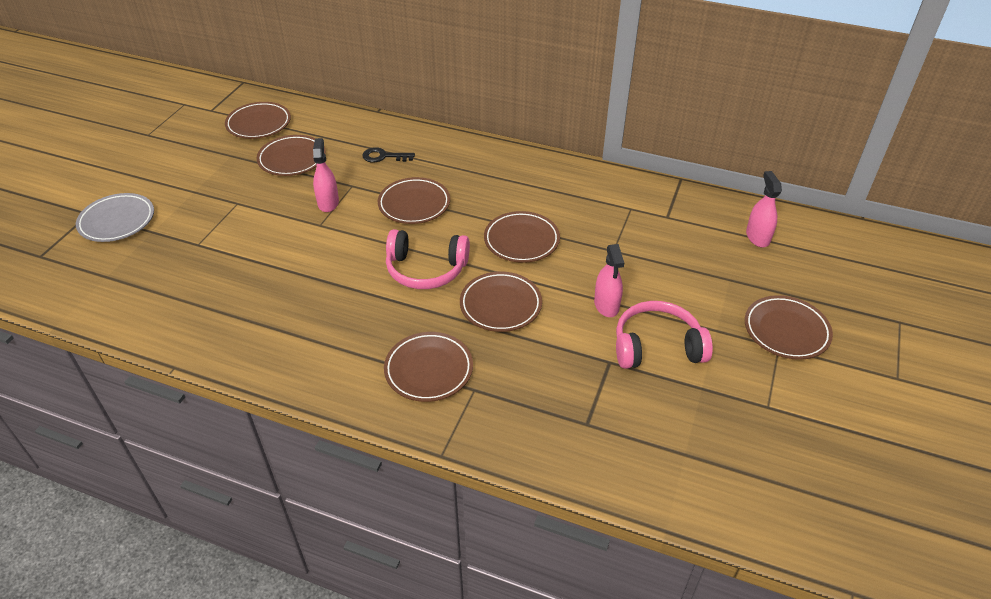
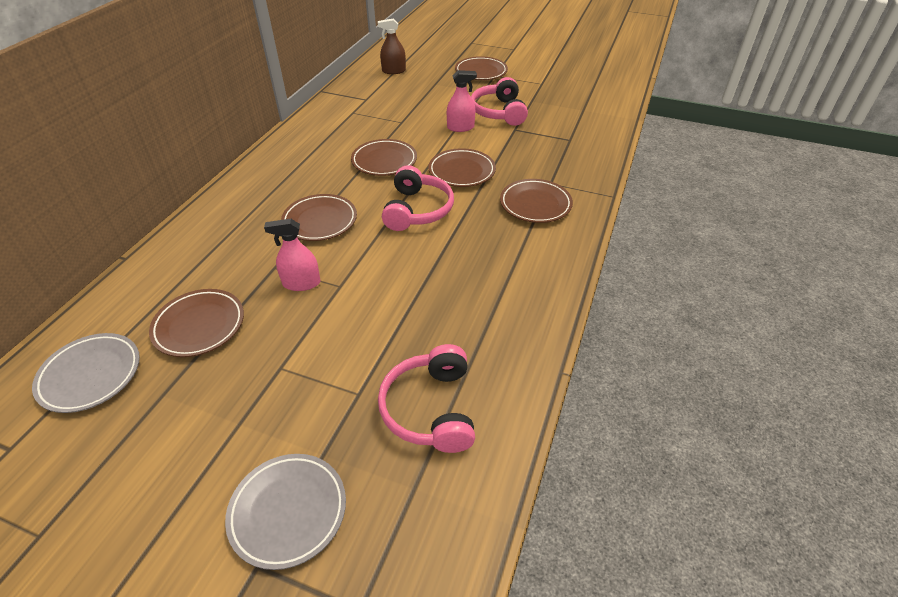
camera: 90 degrees left, 0 degrees up
brown plate [225,102,291,139] -> grey plate [32,333,140,413]
black key [363,147,415,162] -> none
pink spray bottle [746,171,782,247] -> brown spray bottle [378,19,406,74]
none -> pink headphones [378,344,475,453]

